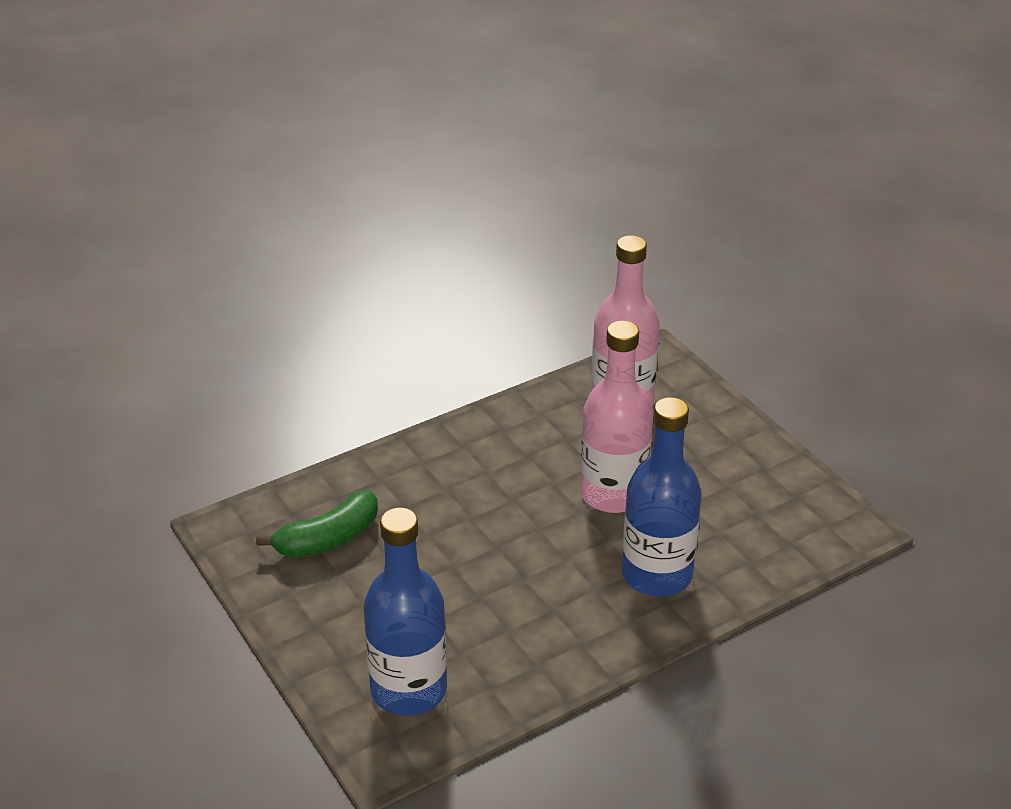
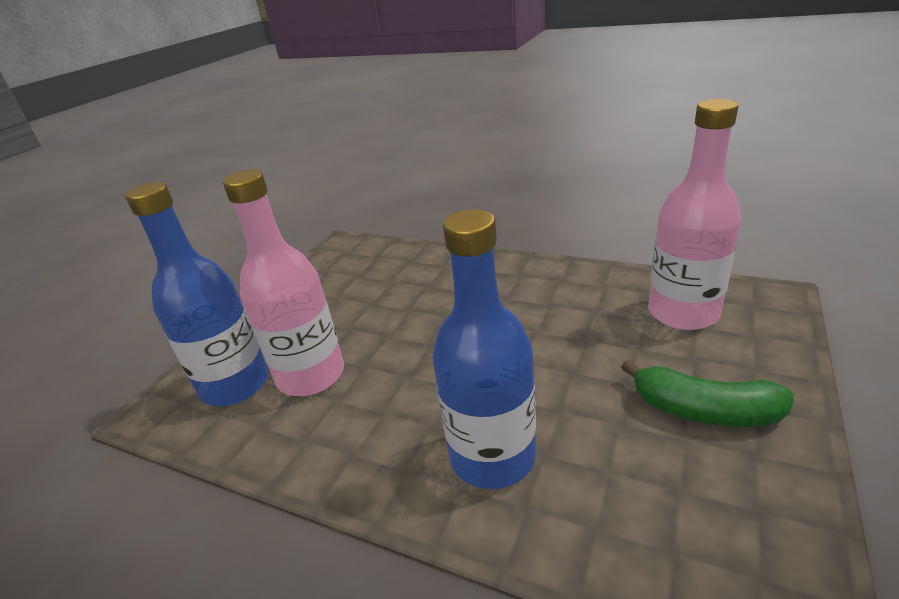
camera: 60 degrees right, 5 degrees down
green banana [256,490,378,558] -> green banana moved to [621,360,794,427]
pink bottle [580,320,653,513] -> pink bottle moved to [223,170,344,396]

